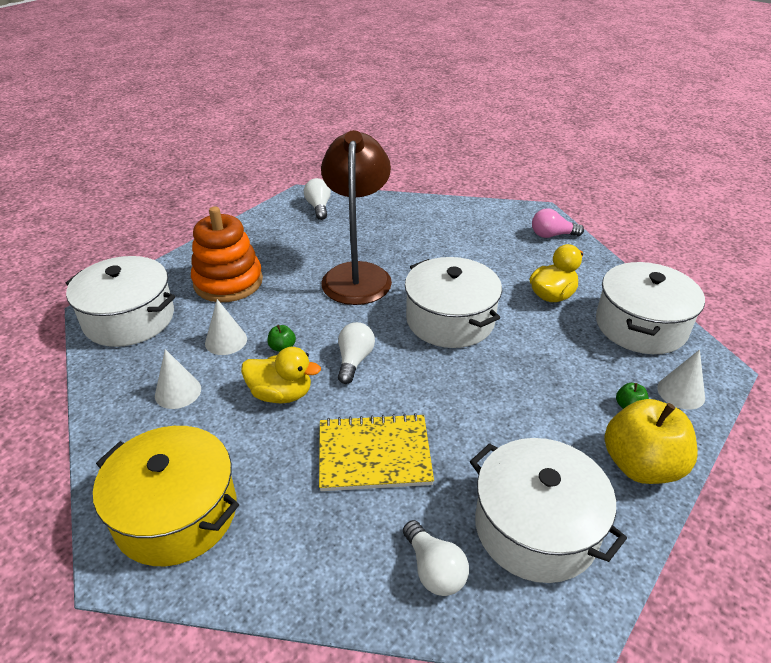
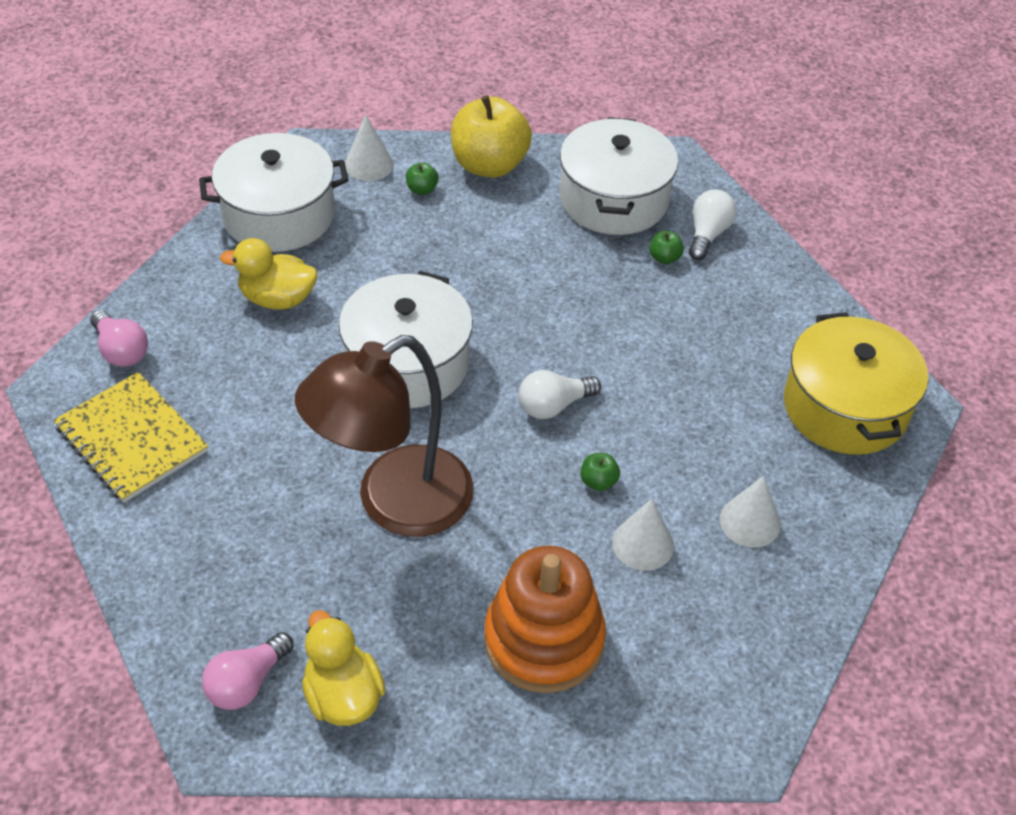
camera: 130 degrees left, 10 degrees up
white pot [65,256,175,347] -> none
yellow duck [241,347,321,403] -> yellow duck moved to [302,610,386,726]
white light bulb [304,178,331,220] -> pink light bulb [202,632,294,710]
yellow notebook [319,413,434,491] -> yellow notebook moved to [54,372,208,503]
none -> green apple [649,231,684,264]

